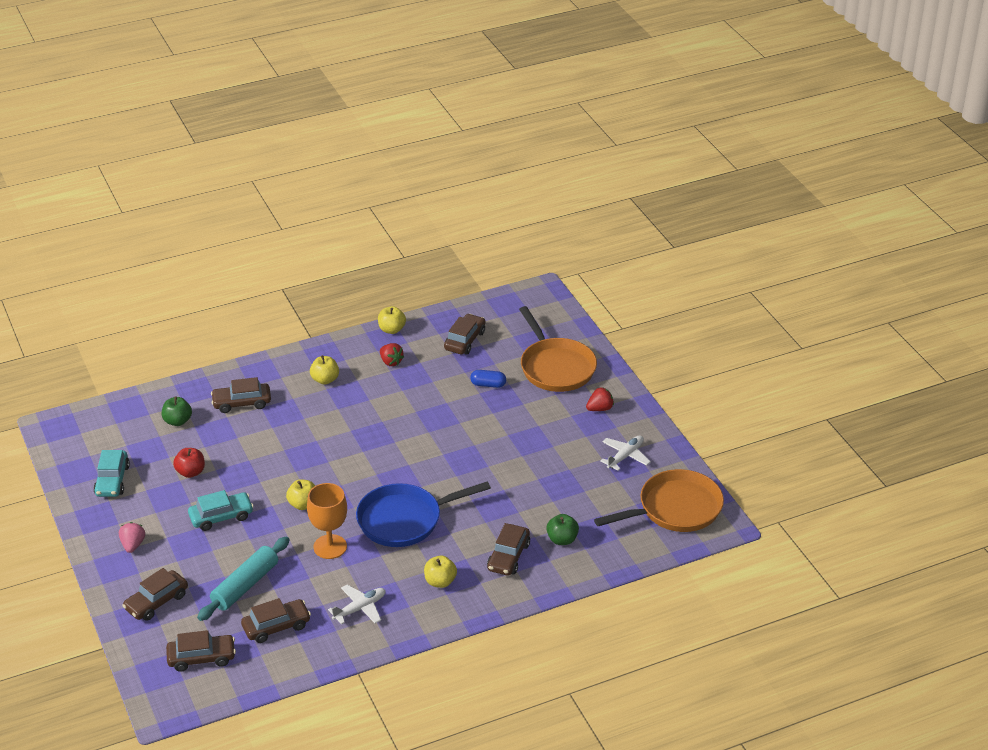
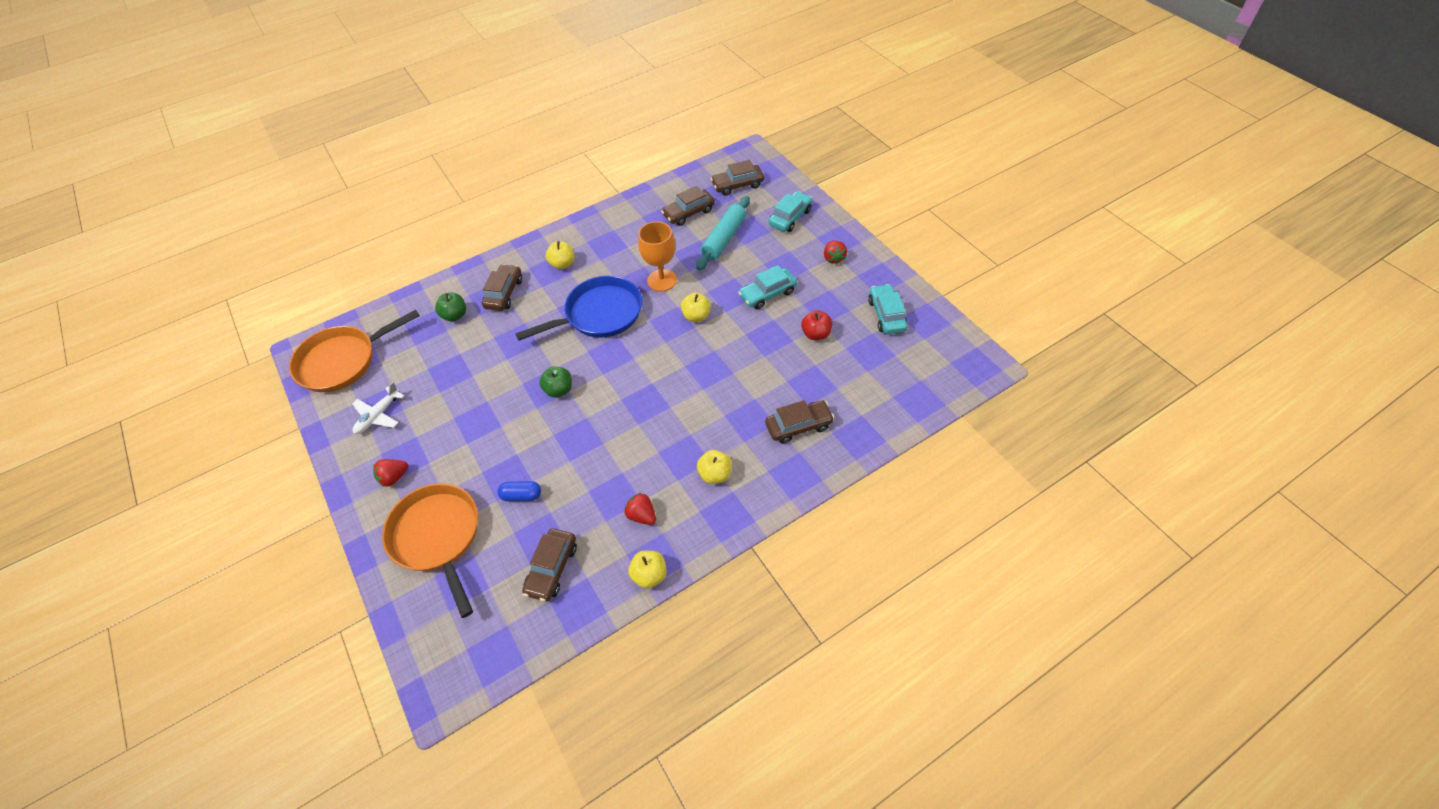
camera: 175 degrees right, 15 degrees up
pink strawberry [119,522,145,553] -> red strawberry [824,241,847,264]
brown car [122,568,188,621] -> turquoise car [769,191,812,232]
green apple [162,396,192,426] -> green apple moved to [539,367,572,398]
white plane [328,585,385,624] -> none

